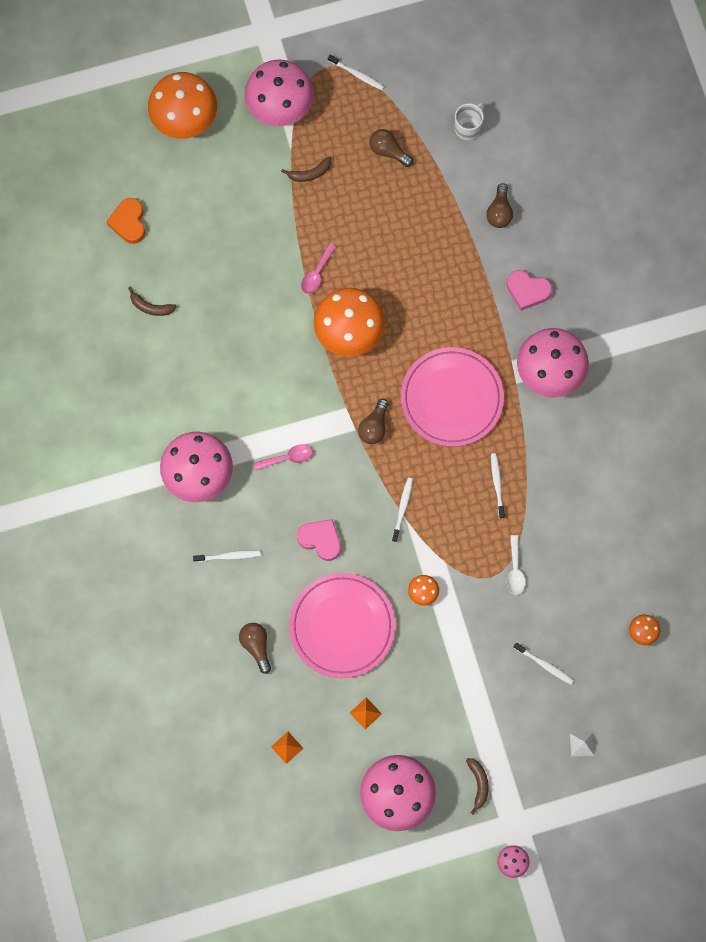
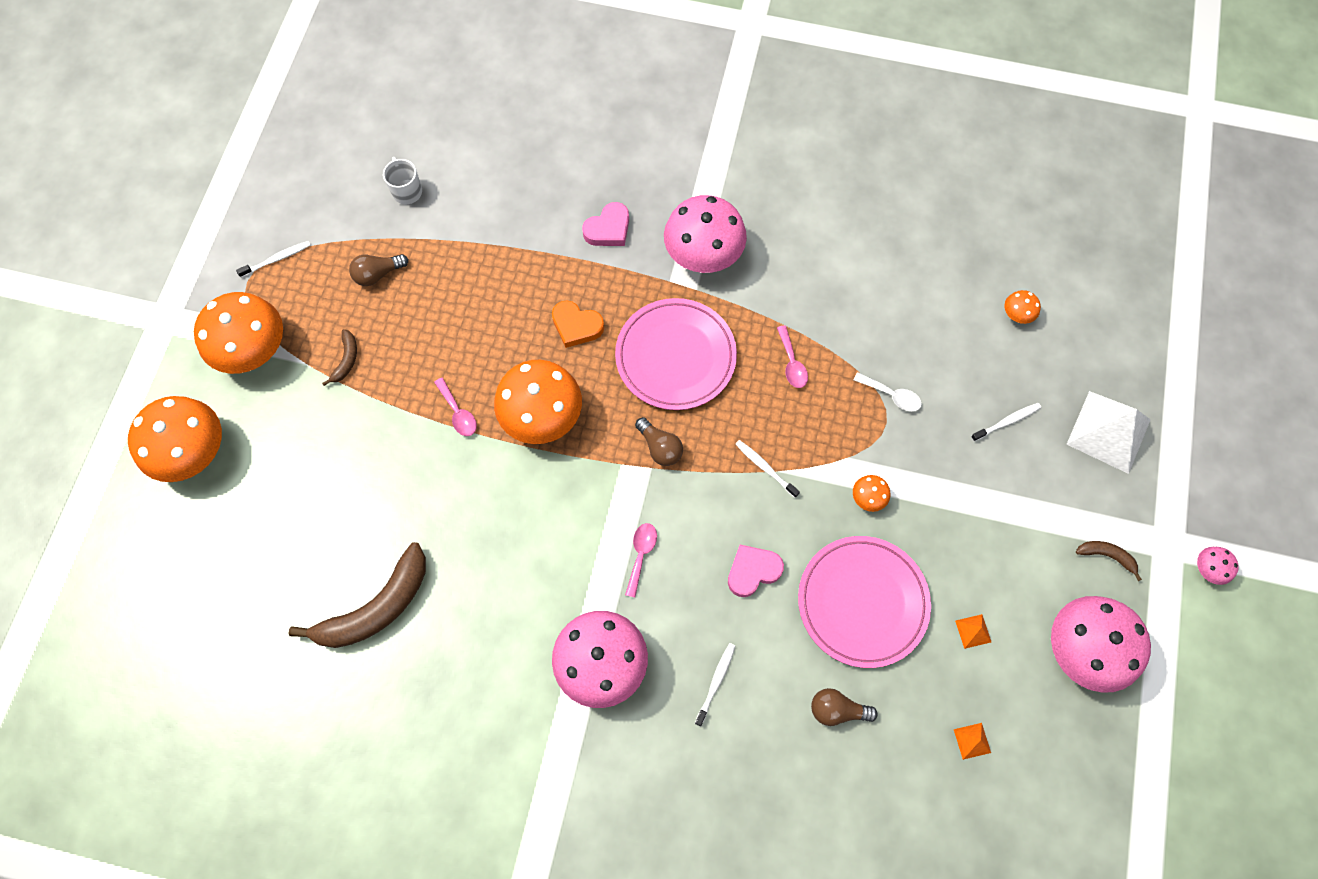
camera: 60 degrees left, 5 degrees down
orange heart [106,198,145,244] -> orange heart moved to [552,300,604,348]
brown banana [128,286,177,316] -> brown banana [288,542,426,648], size x2.20
pink mushroom [245,60,314,126] -> orange mushroom [194,292,283,374]
brown light bulb [486,183,513,228] -> none
white toothbrush [491,453,505,518] -> pink spoon [777,325,808,388]
white pyramid [570,733,594,757] -> white pyramid [1067,391,1151,474], size x2.43

